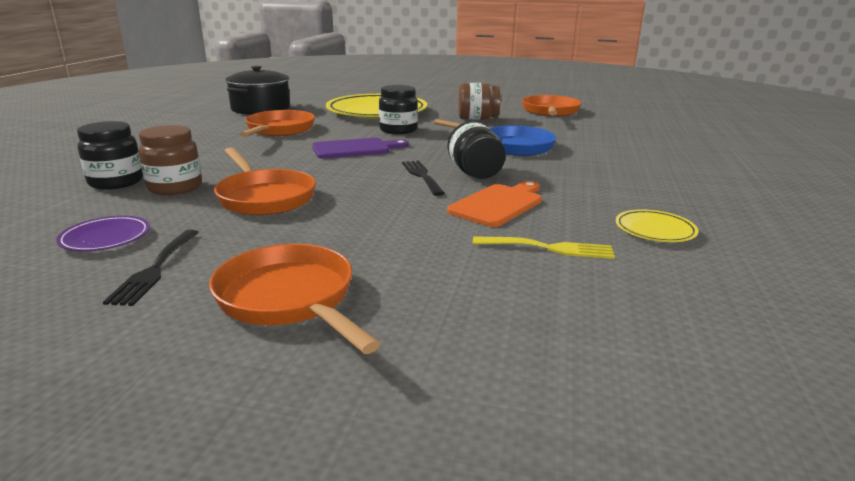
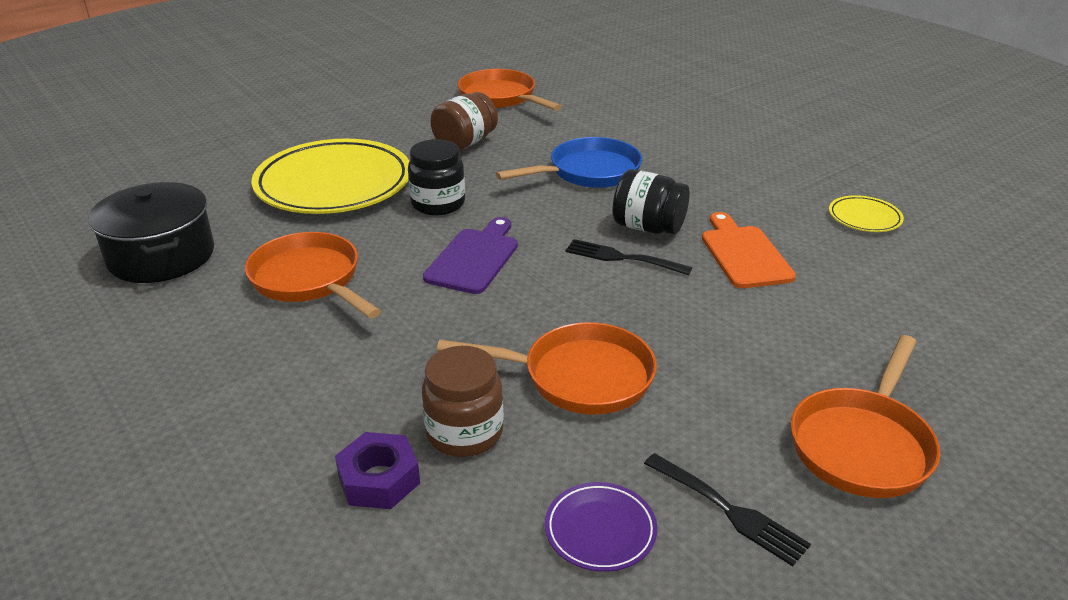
camera: 50 degrees left, 10 degrees up
black jar [77,121,143,190] -> purple nut [335,432,420,509]
orange pan [209,244,381,354] -> orange pan turned 60 degrees counterclockwise [791,335,941,498]
yellow fork [473,237,615,259] -> none

